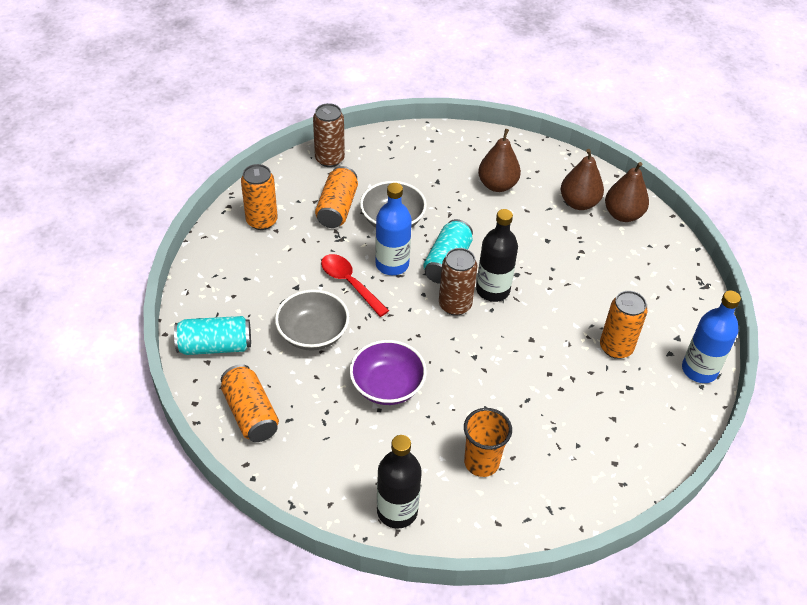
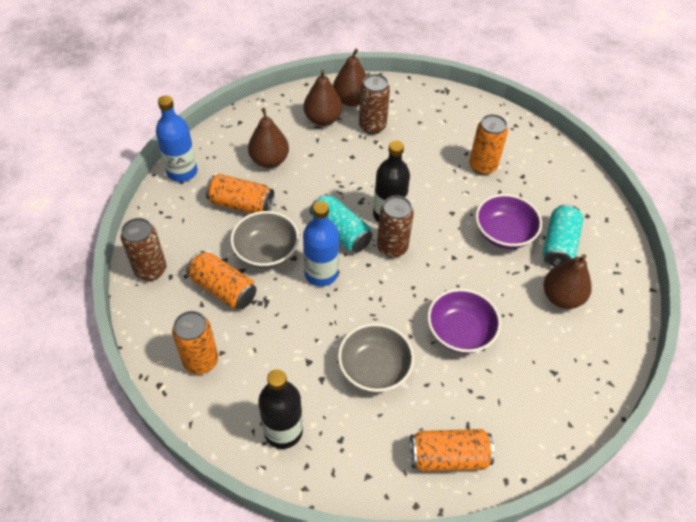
camera: 65 degrees left, 5 degrees up
turquoise can [174,316,251,355] -> turquoise can moved to [543,204,584,269]
red spoon [321,254,389,317] -> none
black bottle [377,435,422,528] -> black bottle moved to [258,369,303,449]
orange cup [464,408,512,477] -> brown pear [543,254,592,309]
blue bottle [682,291,741,383] -> blue bottle moved to [156,95,197,182]
none -> orange can [206,174,274,214]
none -> brown can [359,74,390,134]
none -> purple bowl [475,194,542,249]

